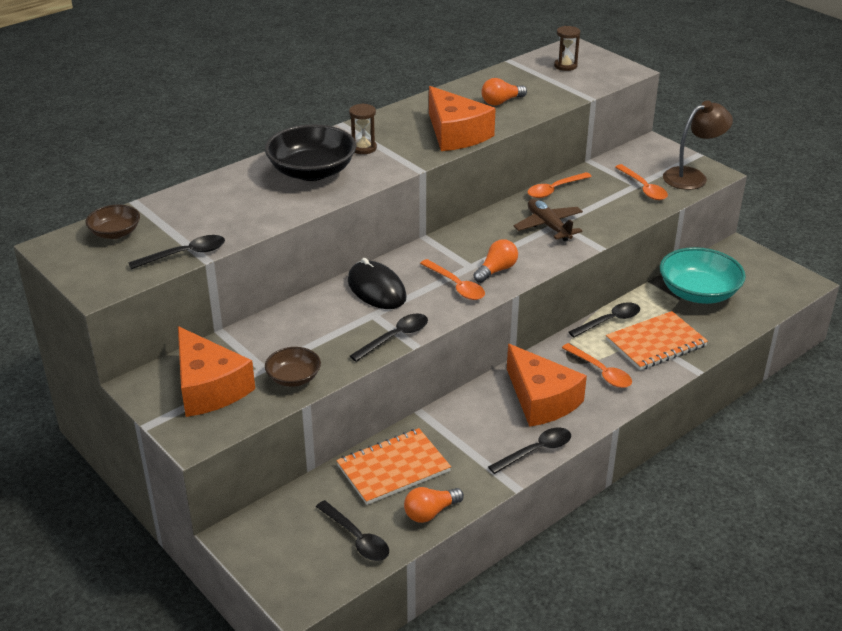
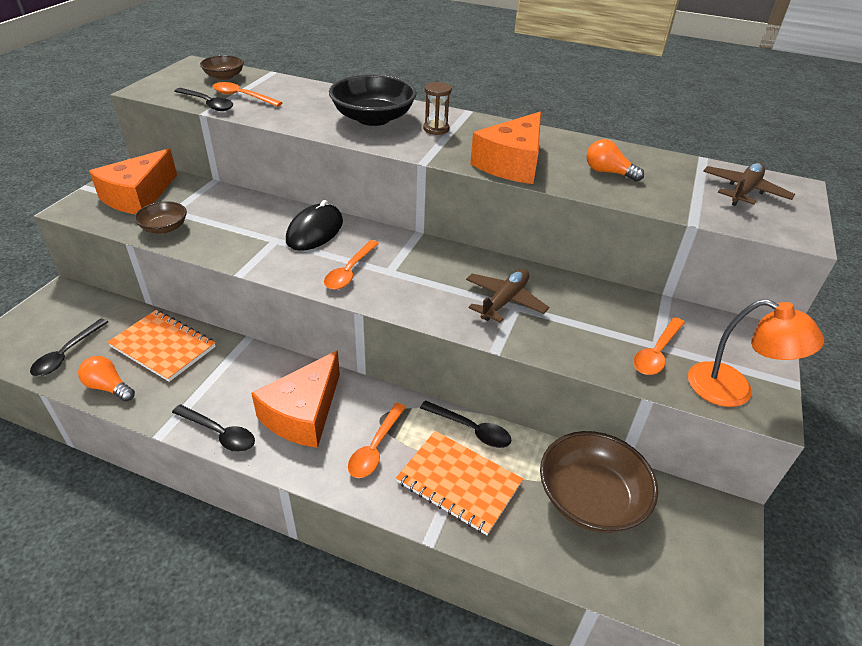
camera: 60 degrees right, 5 degrees up
black spoon [350,313,428,362] -> none
orange light bulb [473,239,518,283] -> none
orange spoon [527,172,592,198] -> orange spoon moved to [213,82,283,107]
brown hourglass [554,26,580,71] -> brown plane [703,163,795,206]
turquoise bowl [660,247,746,304] -> brown bowl [540,431,658,533]
brown lamp [663,101,733,190] -> orange lamp [688,299,824,407]

